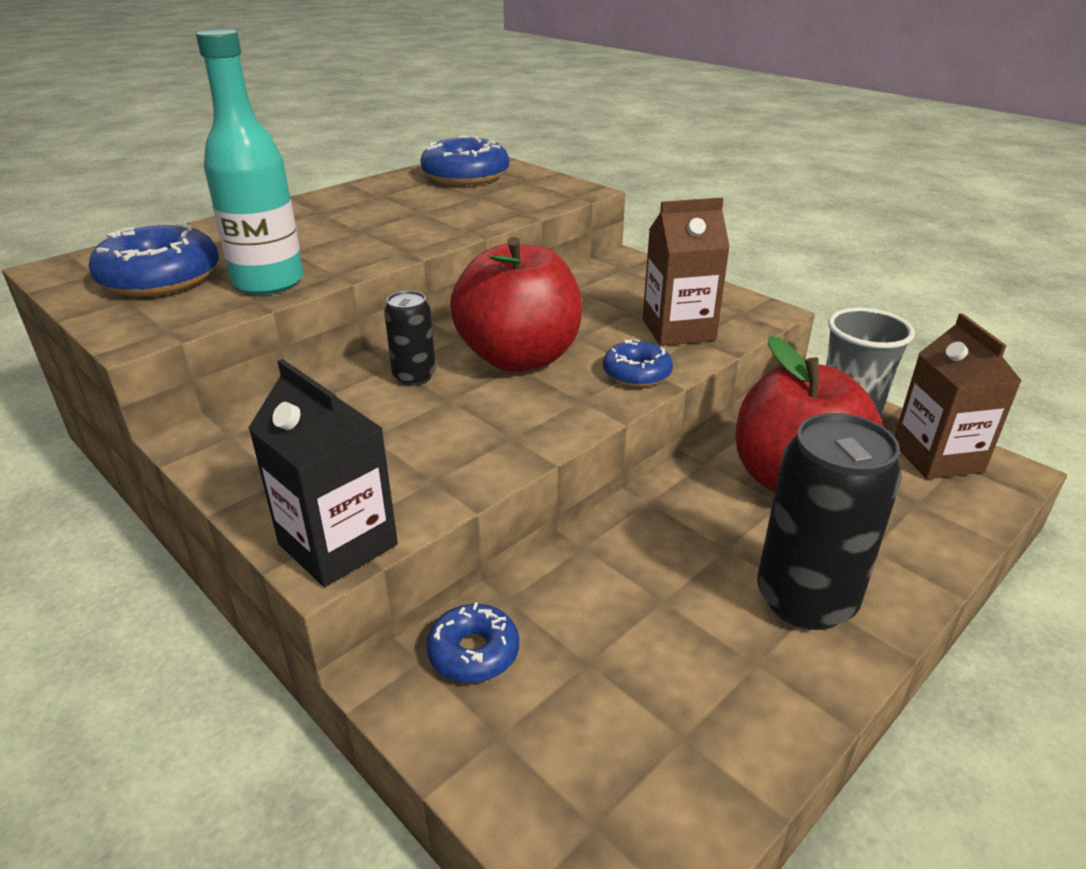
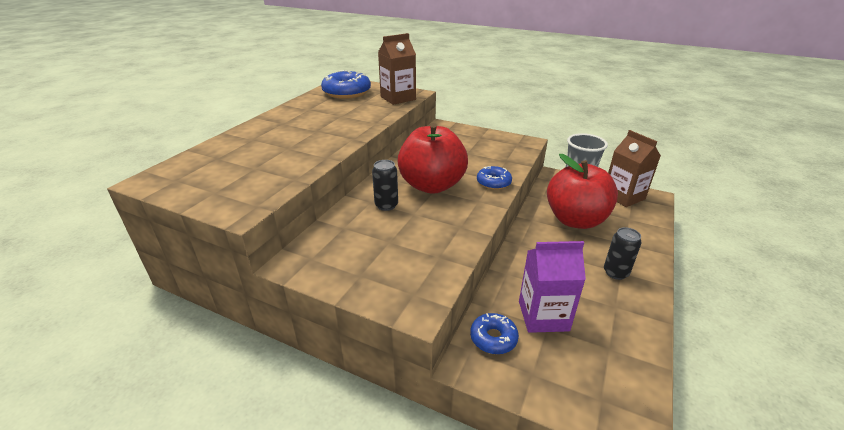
camera: 20 degrees left, 0 degrees up
blue donut [89,223,219,297] -> none
turquoise bottle [196,29,304,295] -> none
black carton [248,359,398,587] -> none
brown carton [643,198,730,346] -> brown carton moved to [378,33,416,105]
black can [757,413,902,630] -> black can [604,227,642,280], size x0.53
none -> purple carton [519,241,586,333]

